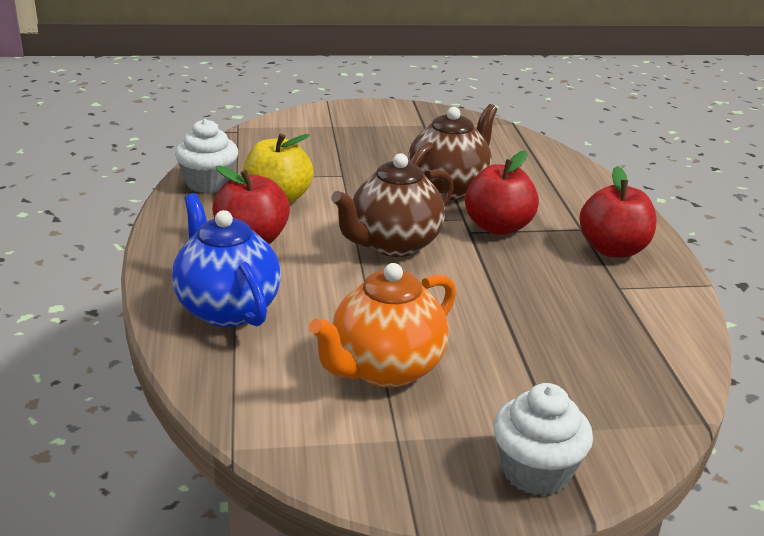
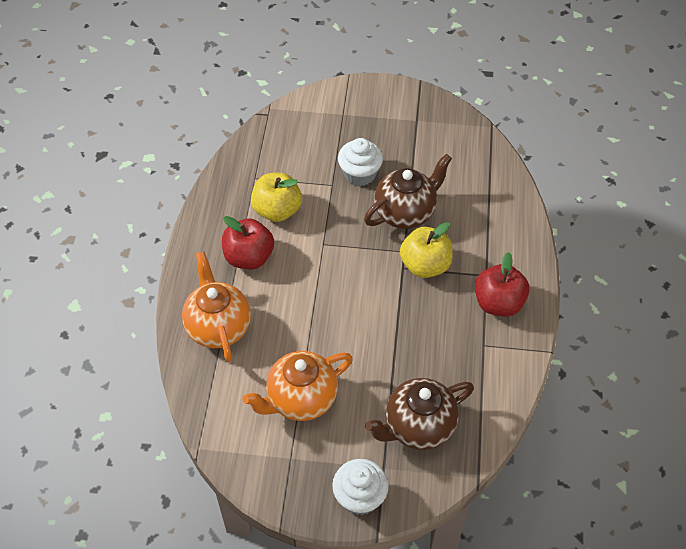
camera: 15 degrees right, 25 degrees up
blue teapot [172,193,281,327] -> orange teapot [182,252,251,362]
white cupcake [175,119,238,193] -> white cupcake moved to [338,138,383,186]
brown teapot [331,153,454,257] -> brown teapot moved to [365,378,474,450]
red apple [465,151,539,235] -> yellow apple [400,222,453,278]

